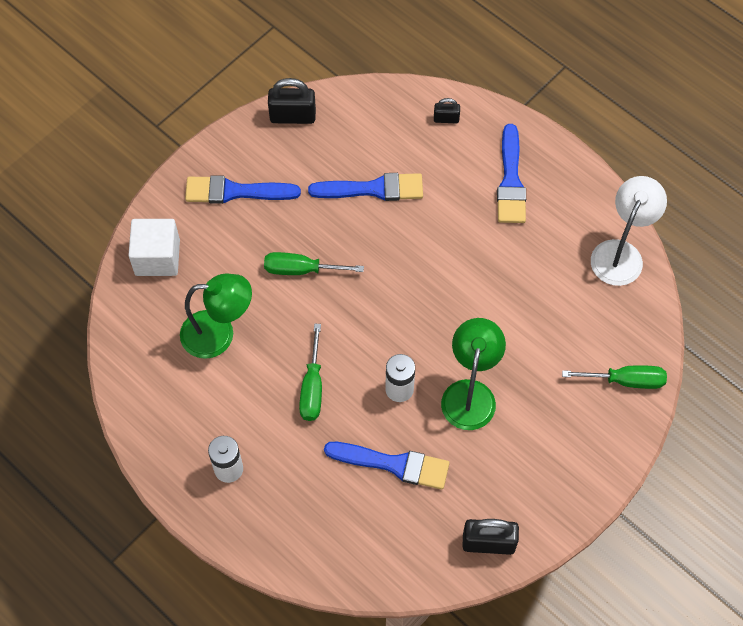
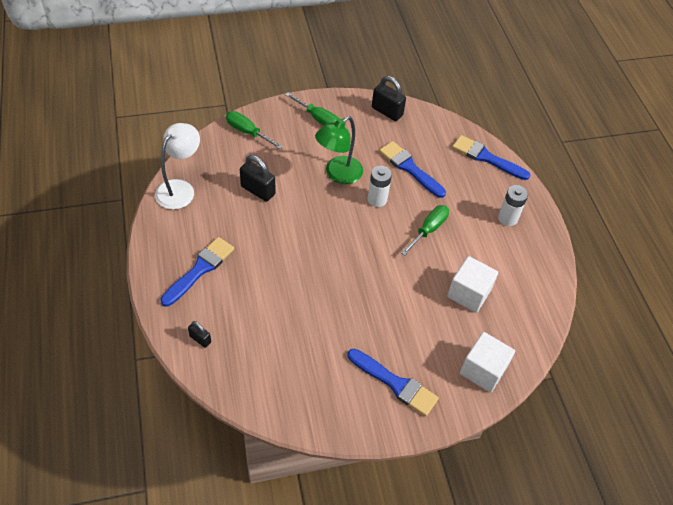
camera: 150 degrees left, 10 degrees down
green lamp [180,274,252,359] -> white cube [447,256,498,313]
green screwdriver [264,252,364,275] -> green screwdriver moved to [285,93,339,126]
black padlock [268,78,316,124] -> black padlock moved to [240,155,275,202]
blue brush [308,173,423,201] -> blue brush moved to [452,135,530,180]
white lamp [591,176,667,286] -> white lamp turned 150 degrees clockwise [155,123,200,209]

